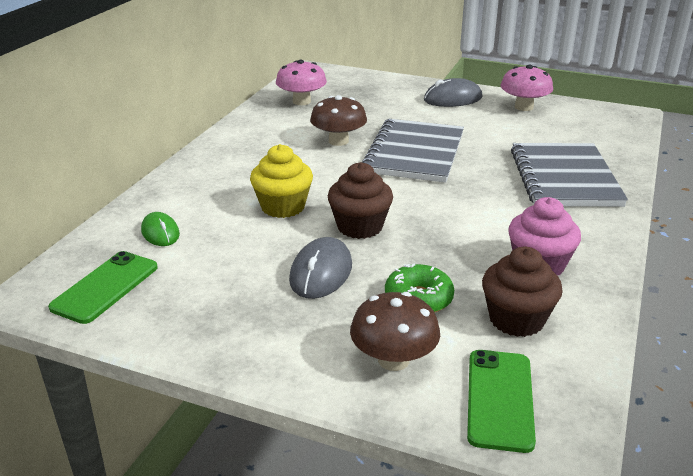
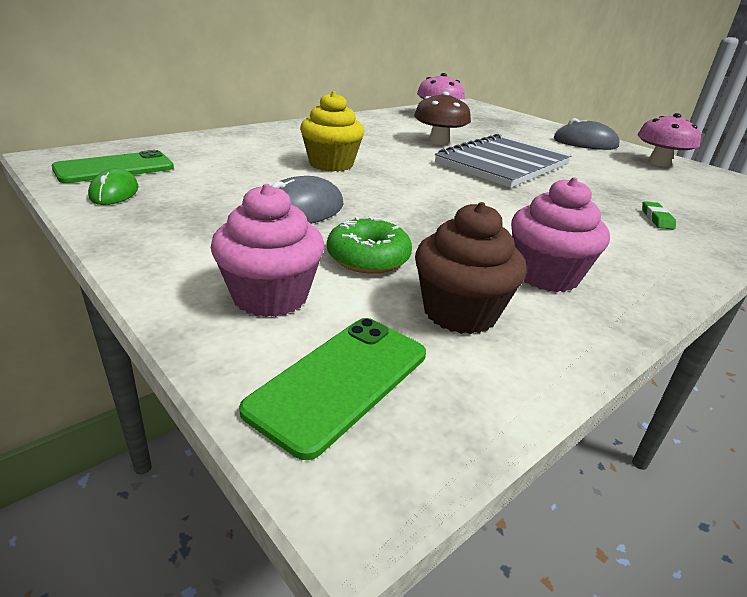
camera: 25 degrees right, 0 degrees up
green mouse [141,212,180,246] -> green mouse moved to [88,168,139,205]
brown cupcake [328,162,393,239] -> none
brown mushroom [350,292,440,371] -> pink cupcake [211,184,325,317]
grey notebook [511,143,628,207] -> green eraser [642,201,676,229]

